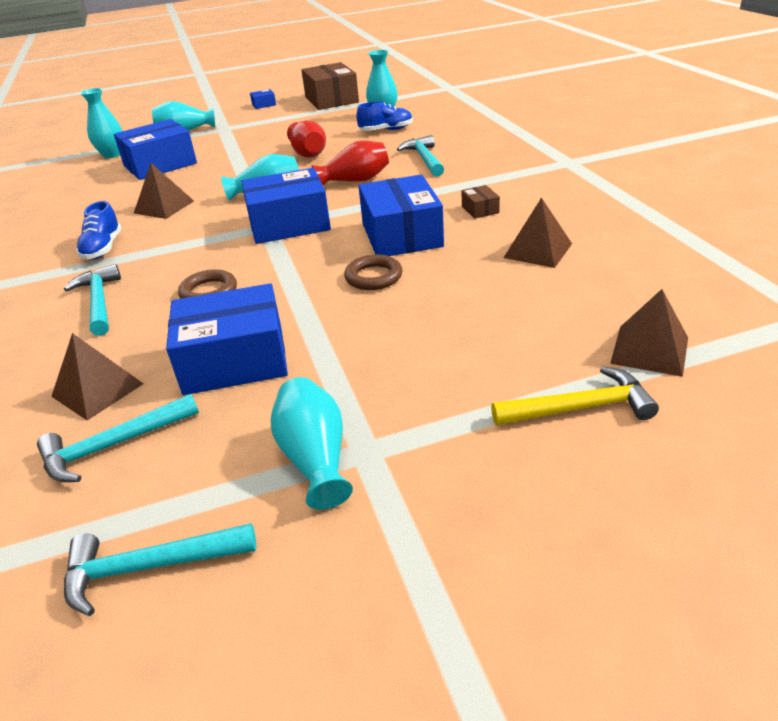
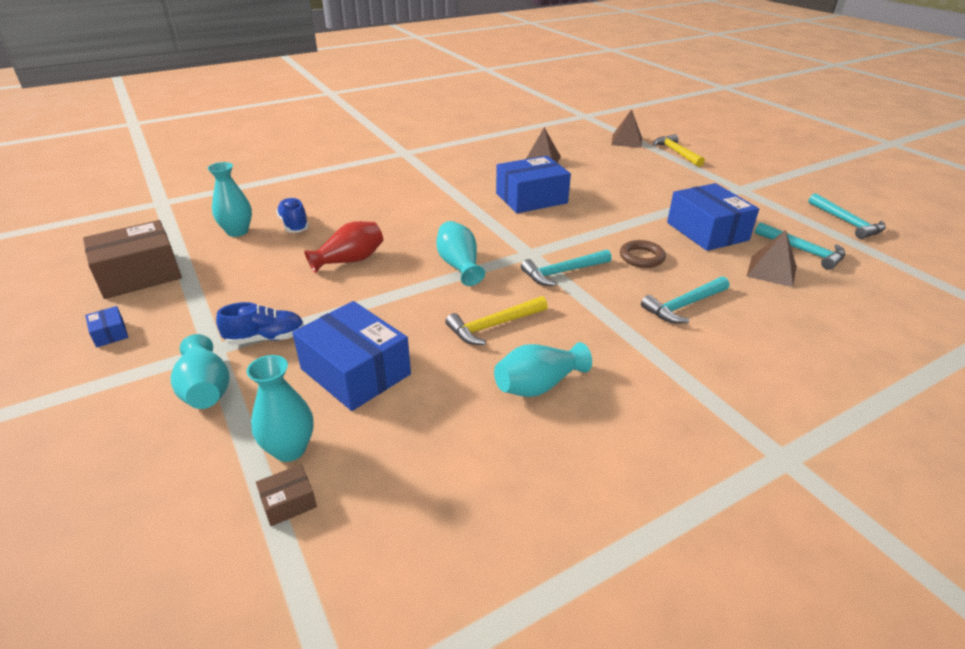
camera: 105 degrees left, 0 degrees up
blue shoe [76,201,121,260] -> blue shoe moved to [216,302,304,345]
brown pyramid [134,163,194,219] -> yellow hammer [445,296,548,345]
blue box [241,168,331,244] -> none
turquoise vase [271,377,353,510] -> turquoise vase moved to [494,342,592,397]
red vase [312,140,389,185] -> none
brown ring [344,255,402,290] -> none
turquoise hammer [397,135,444,177] -> turquoise hammer moved to [521,249,612,286]
brown box [462,185,500,219] -> brown box moved to [256,464,317,526]

